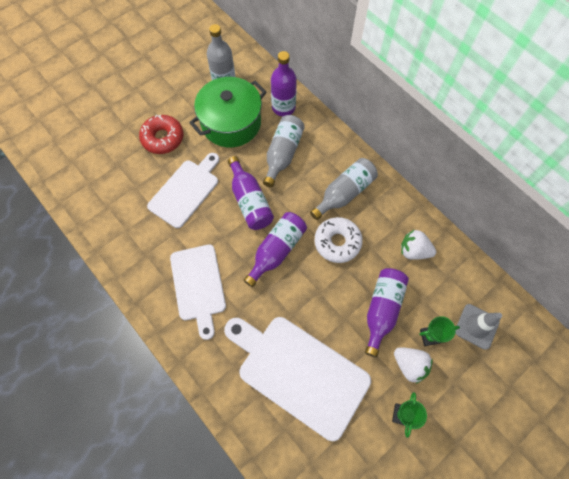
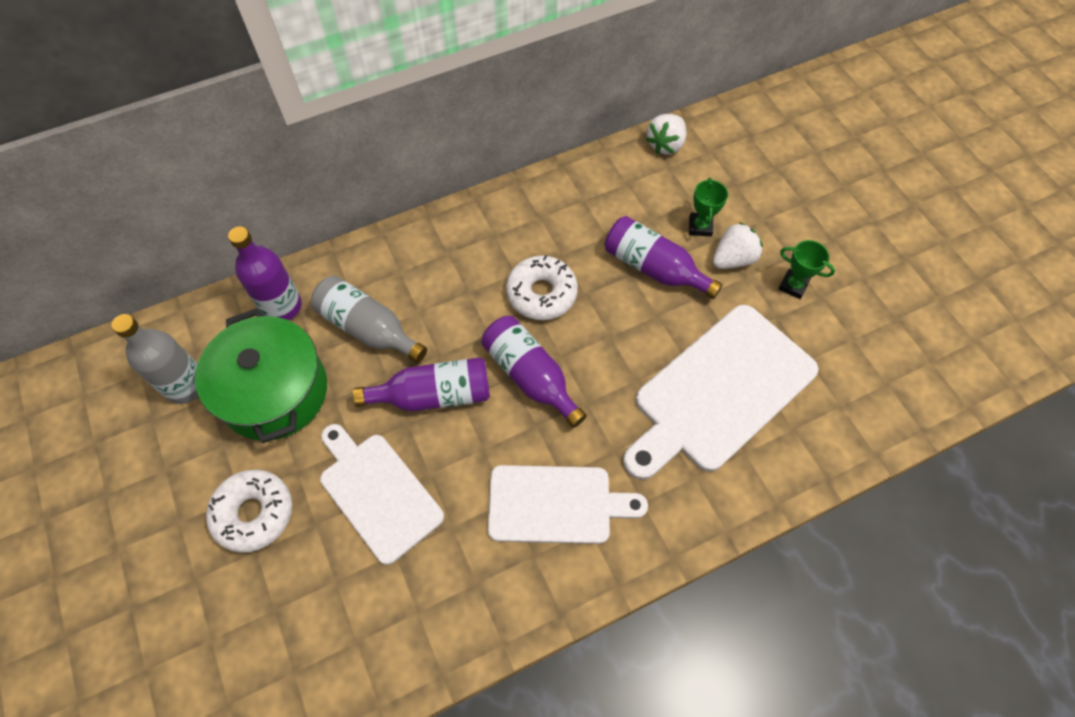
camera: 75 degrees left, 5 degrees down
red donut [139,115,183,154] -> white donut [206,470,292,553]
grey bottle [310,158,378,220] -> none
white strawberry [401,229,436,260] -> white strawberry moved to [646,114,686,154]
grey traffic cone [455,304,502,350] -> none

